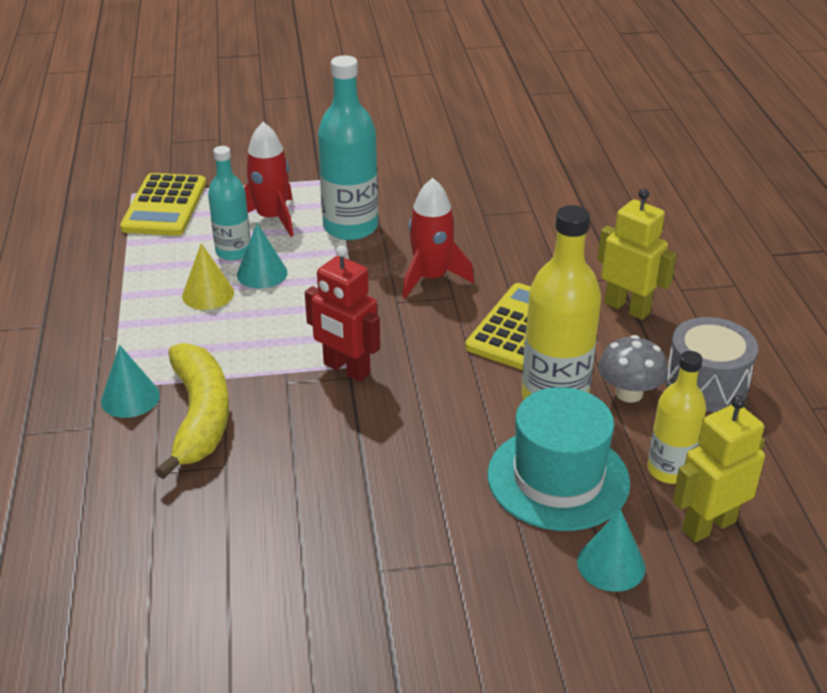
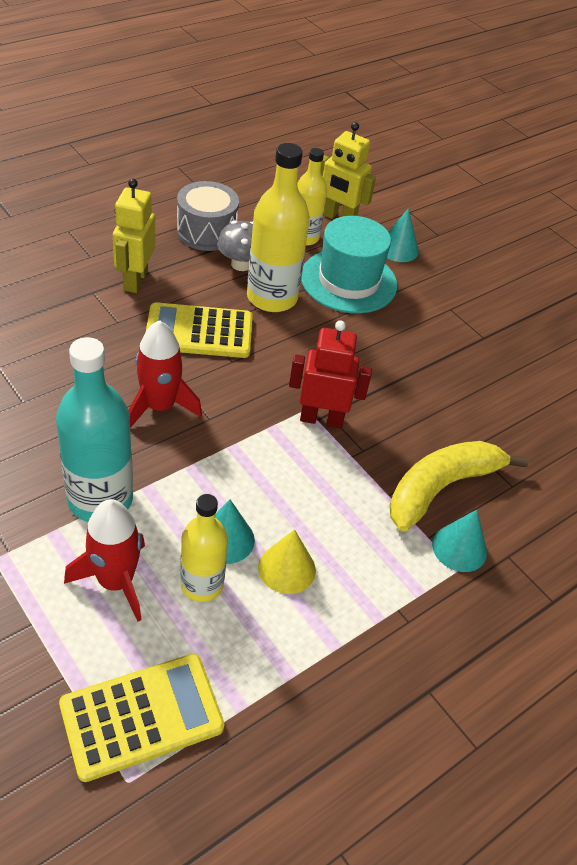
camera: 125 degrees left, 10 degrees up
turquoise bottle [208,146,251,260] -> yellow bottle [180,494,228,602]
red robot [305,245,380,382] -> red robot turned 90 degrees counterclockwise [289,320,372,428]

